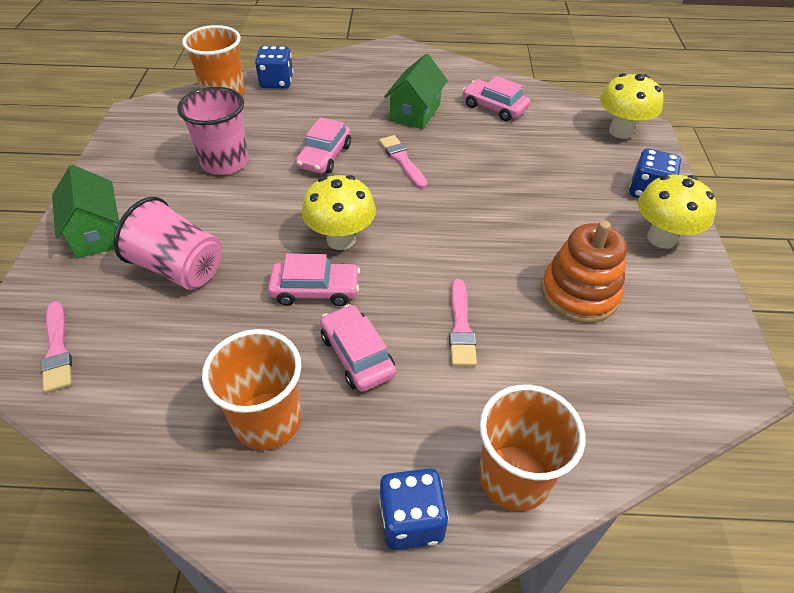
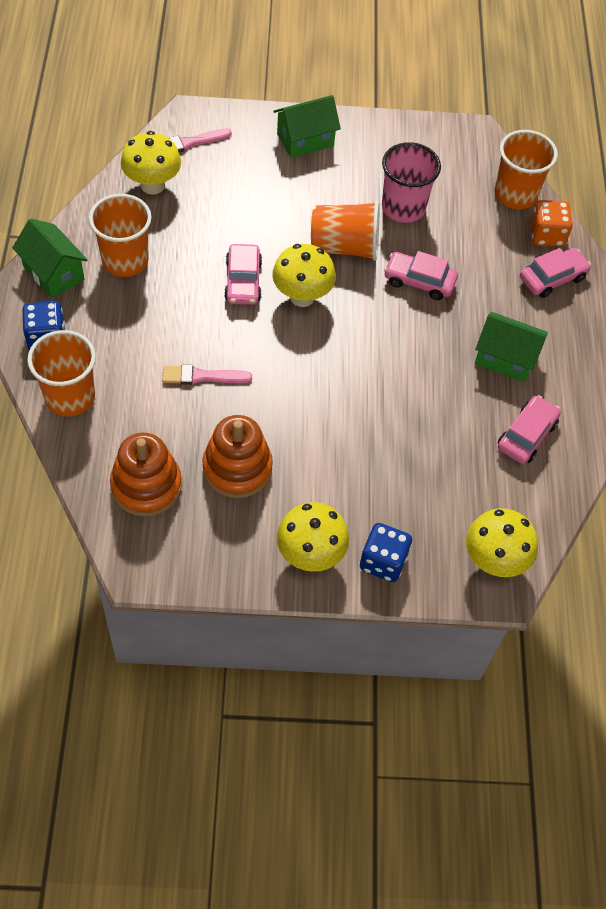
camera: 85 degrees right, 10 degrees up
pink cup [113,197,222,290] -> none
blue dice [255,46,293,89] -> orange dice [530,200,573,247]
pink car [320,304,396,392] -> pink car moved to [520,248,591,298]
pink brush [379,135,427,189] -> none
none -> green house [12,219,88,298]
none -> orange stacking toy [110,433,182,517]
none -> yellow mushroom [121,131,181,195]
none -> orange cup [311,201,379,261]

